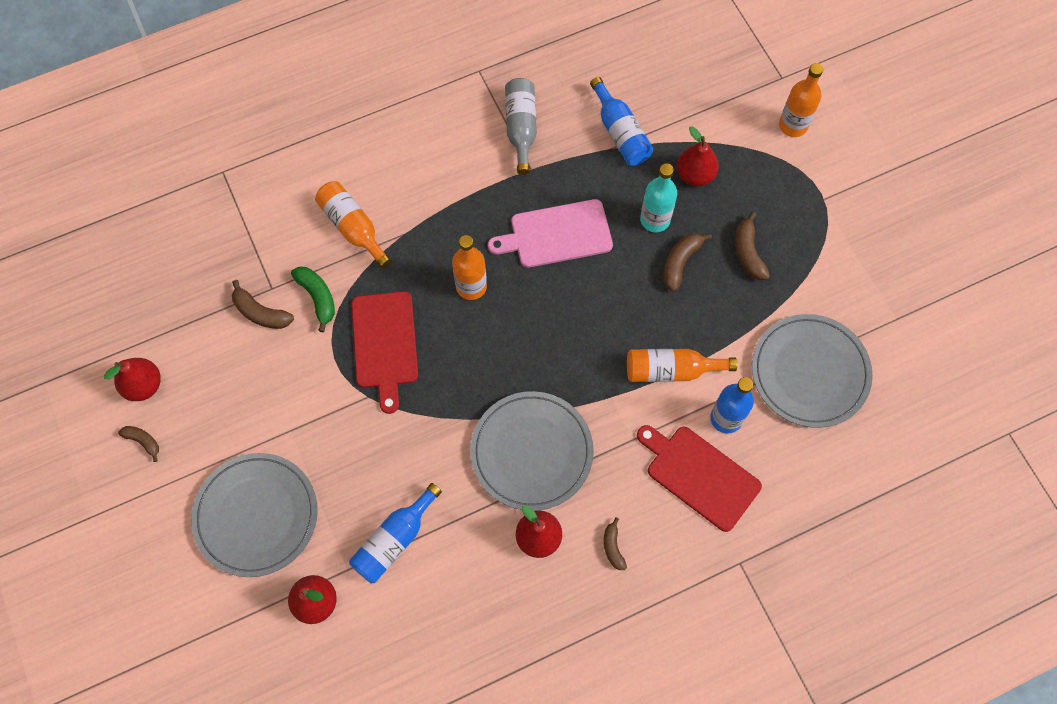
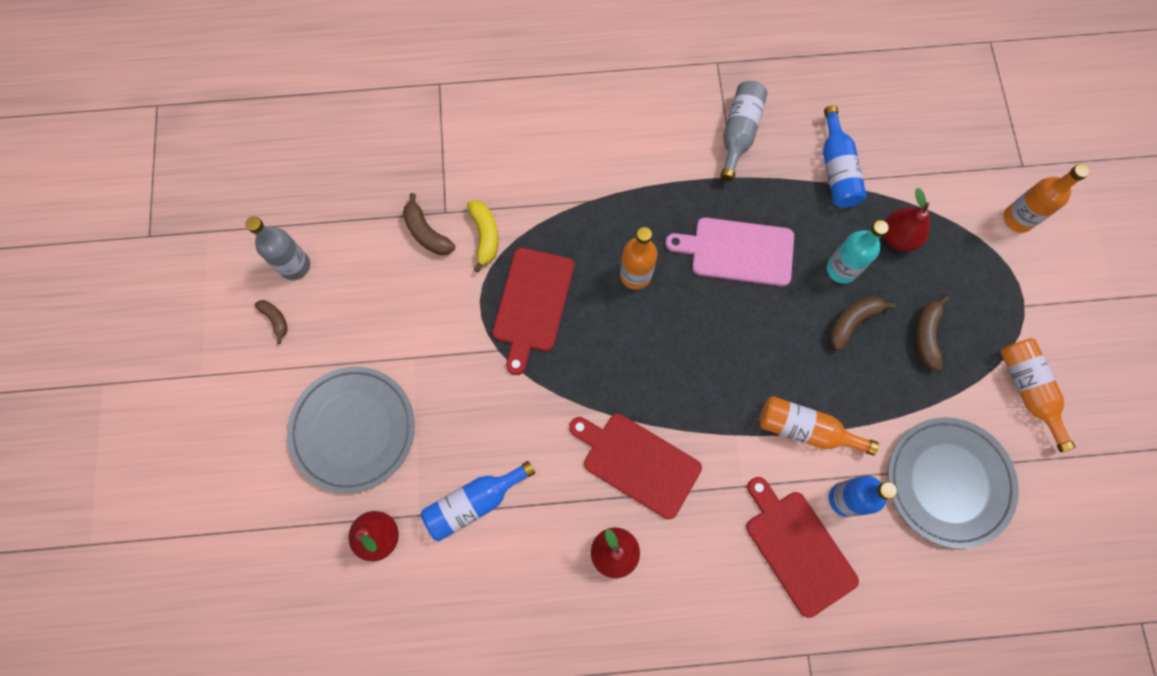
camera: 20 degrees right, 5 degrees up
red pear [104,358,161,401] -> grey bottle [245,216,310,280]
green banana [291,267,335,332] -> yellow banana [467,200,498,272]
orange bottle [315,181,391,268] -> orange bottle moved to [1000,338,1075,452]
grey plate [471,391,594,511] -> red cutting board [569,414,702,519]
brown banana [604,517,627,570] -> none

